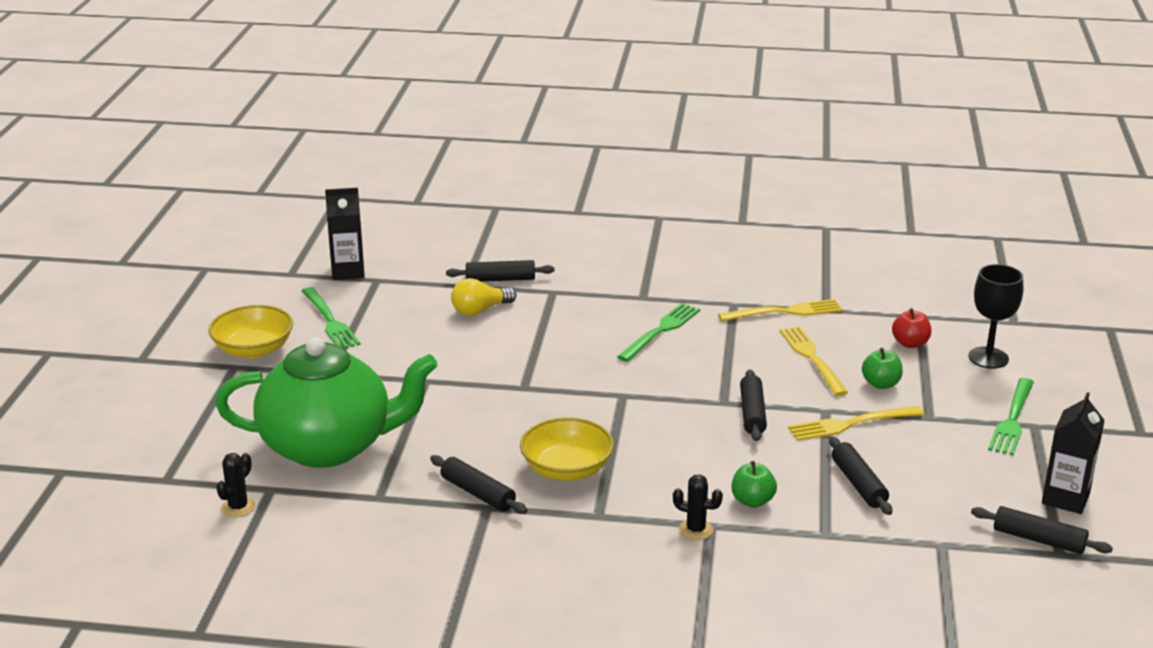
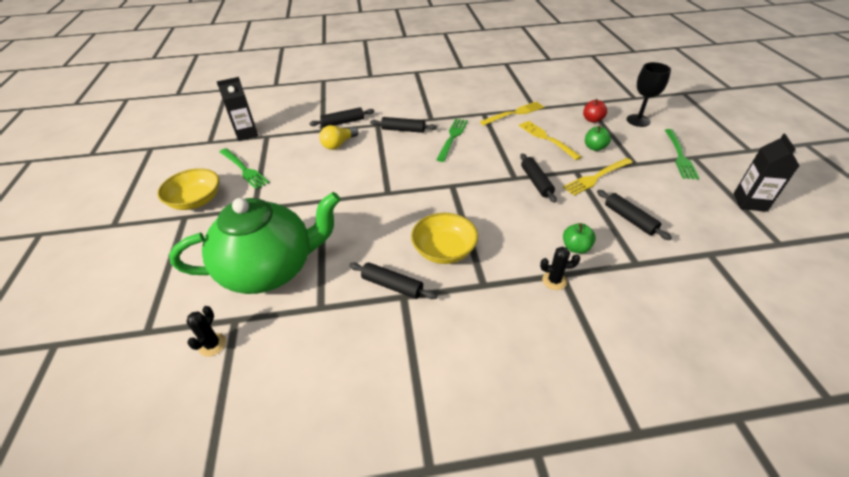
camera: 15 degrees left, 15 degrees up
black rolling pin [971,506,1113,554] -> black rolling pin moved to [370,117,437,133]

